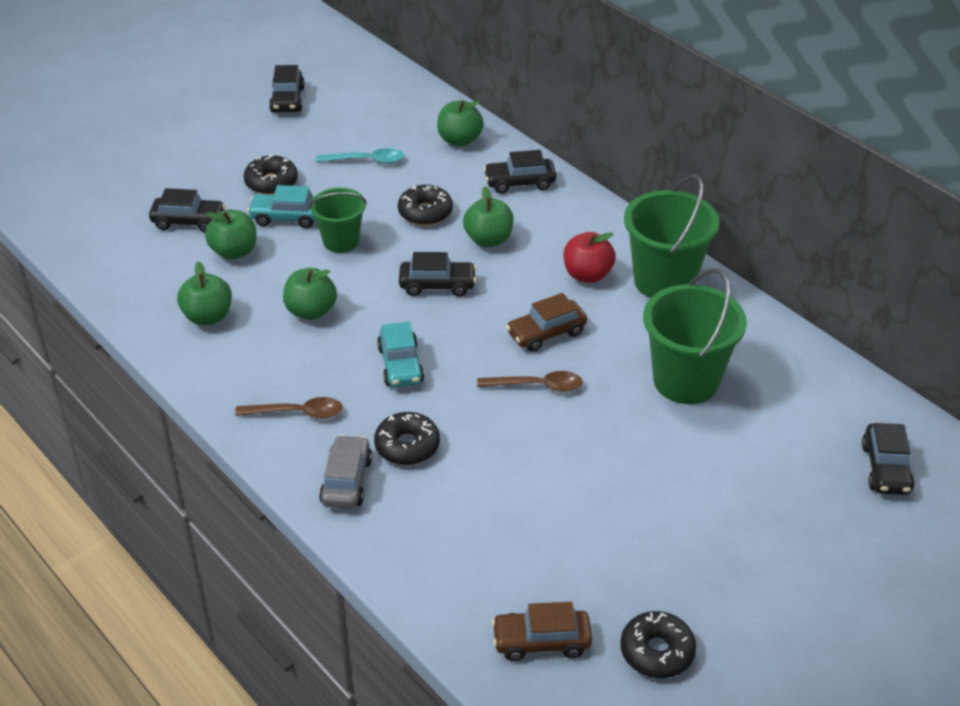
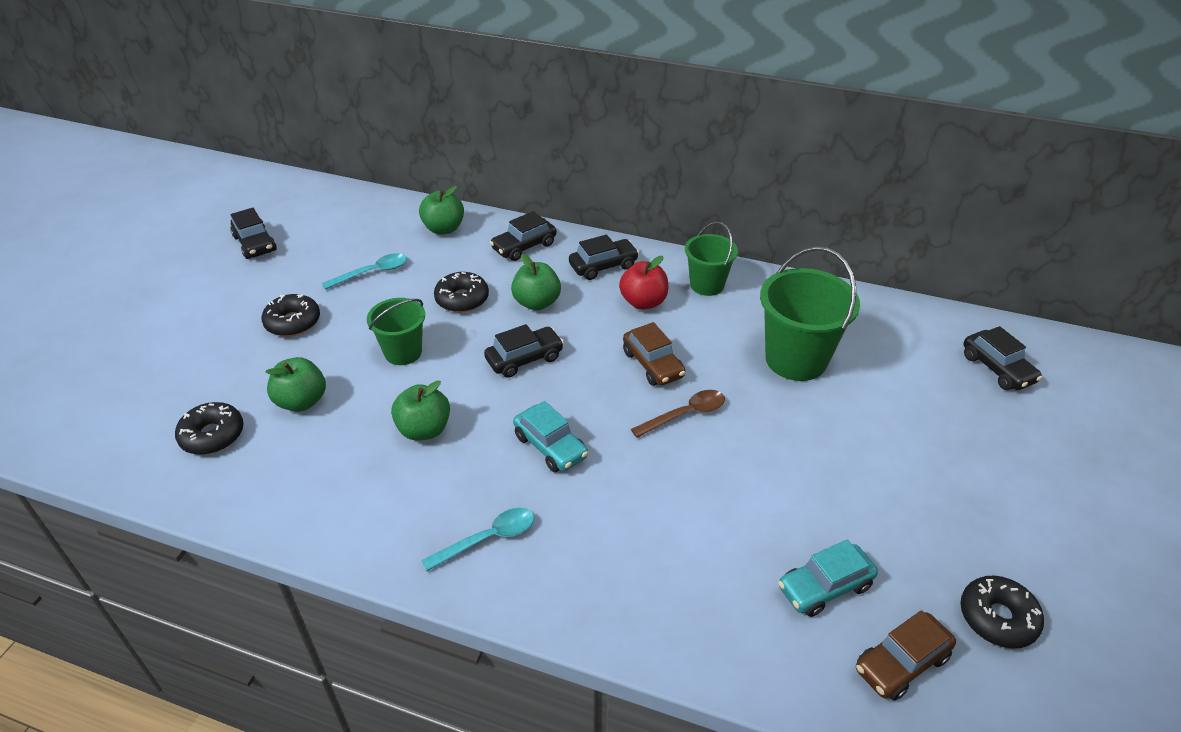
camera: 30 degrees left, 0 degrees up
black car [149,188,226,232] -> black car moved to [569,234,639,280]
green apple [177,261,232,325] -> none
brown spoon [235,397,343,419] -> turquoise spoon [421,508,534,571]
turquoise car [247,185,317,228] -> turquoise car moved to [778,539,878,617]
grey car [319,435,372,509] -> none
black donut [374,412,440,465] -> black donut moved to [175,402,243,455]
brown car [506,293,587,352] -> brown car turned 60 degrees counterclockwise [623,322,686,386]
green bucket [624,174,720,298] -> green bucket [685,222,738,296], size x0.61

